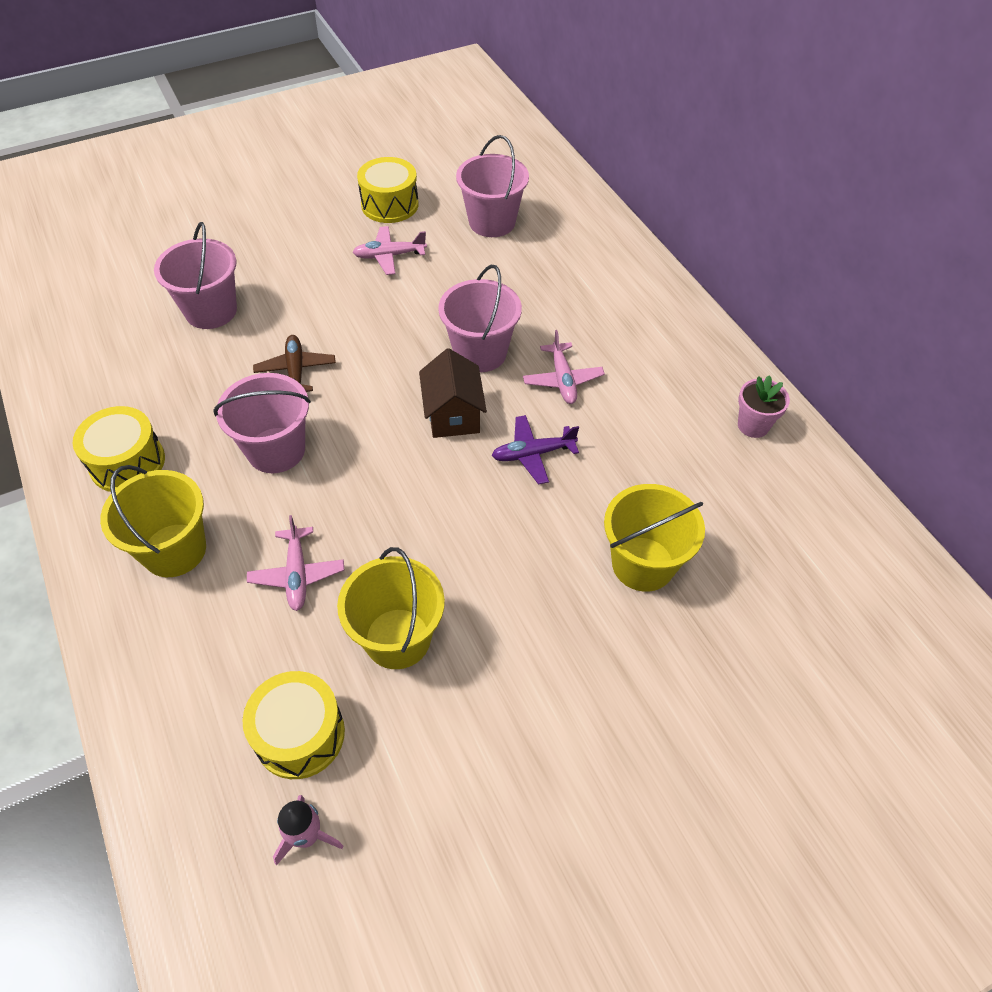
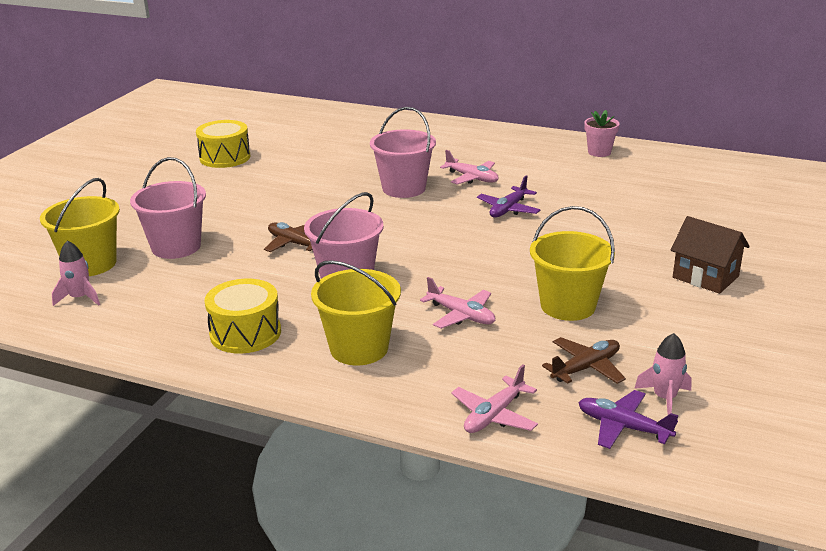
camera: 40 degrees left, 25 degrees down
yellow drum [243,671,345,779] -> brown plane [542,337,626,384]
pink plane [353,226,427,275] -> pink plane moved to [451,364,538,433]
brown house [419,348,487,438] -> brown house moved to [671,216,750,294]
pink bucket [456,135,529,237] -> none
yellow bucket [604,484,705,592] -> yellow bucket moved to [40,178,120,276]
none -> pink rocket [52,240,100,306]
none -> purple plane [578,390,679,449]

